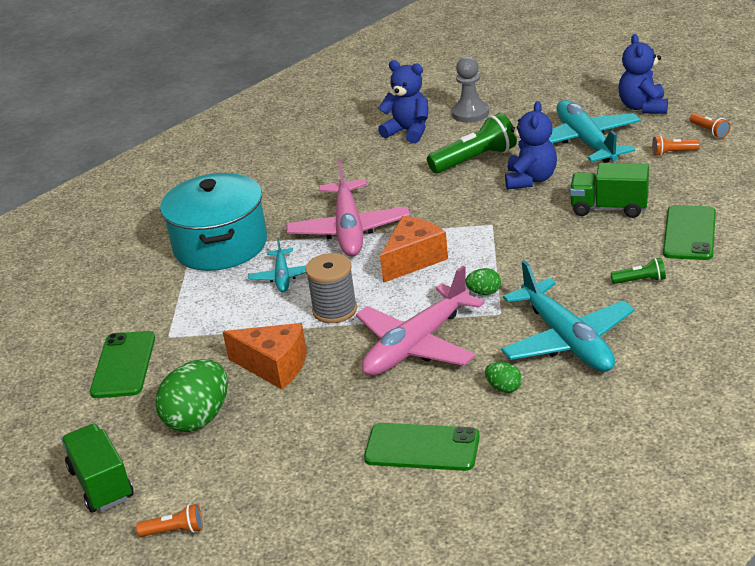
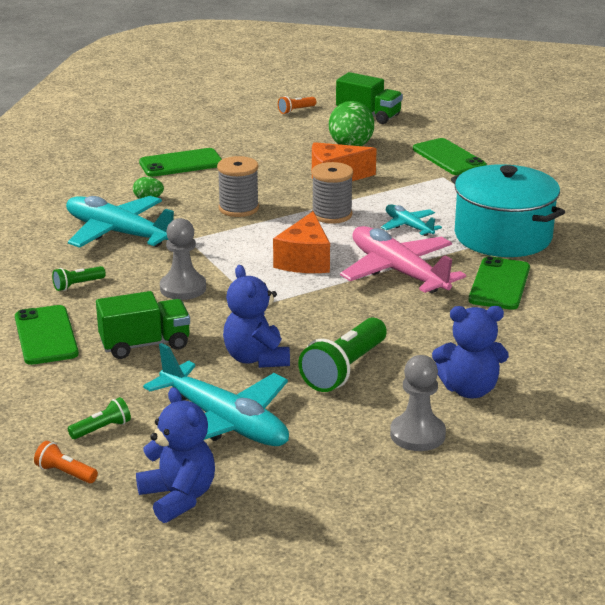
camera: 145 degrees right, 5 degrees down
pink plane [356,266,485,376] -> grey spool [217,156,259,217]
green egg [466,268,501,295] -> none
orange flashlight [652,136,700,156] -> green flashlight [68,397,131,439]
none -> grey pawn [160,218,206,300]
none -> green phone [469,256,530,310]

